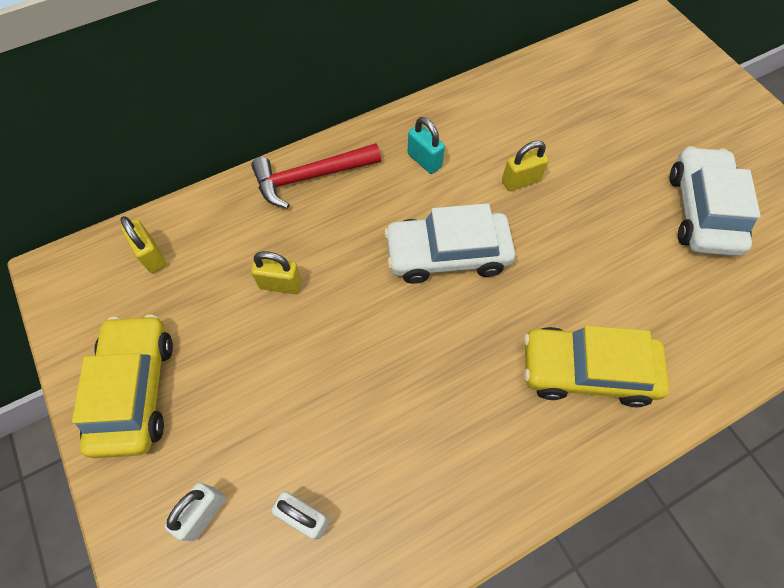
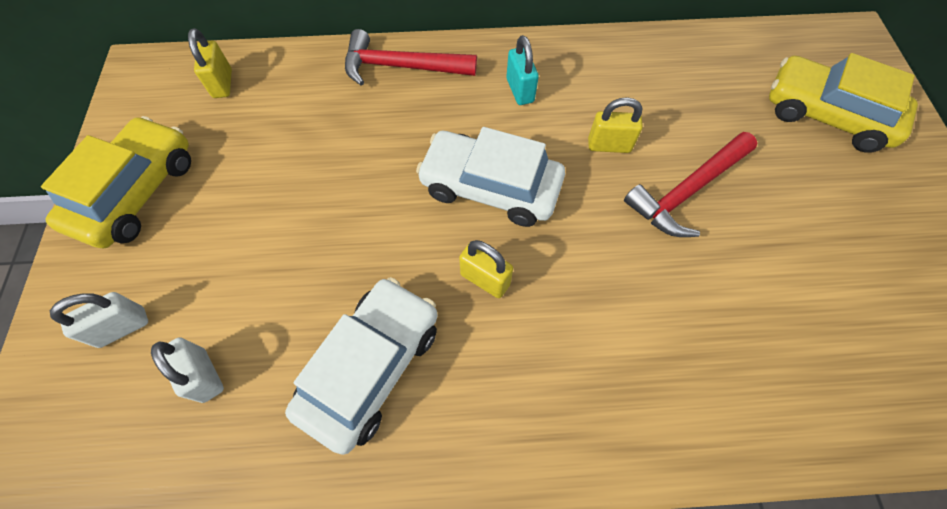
camera: 25 degrees right, 0 degrees up
yellow padlock [251,251,302,294] -> yellow padlock moved to [459,240,513,298]
yellow car [524,325,669,407] -> yellow car moved to [769,53,918,153]
white car [670,146,761,256] -> white car moved to [285,277,438,455]
none -> red hammer [624,132,757,237]

